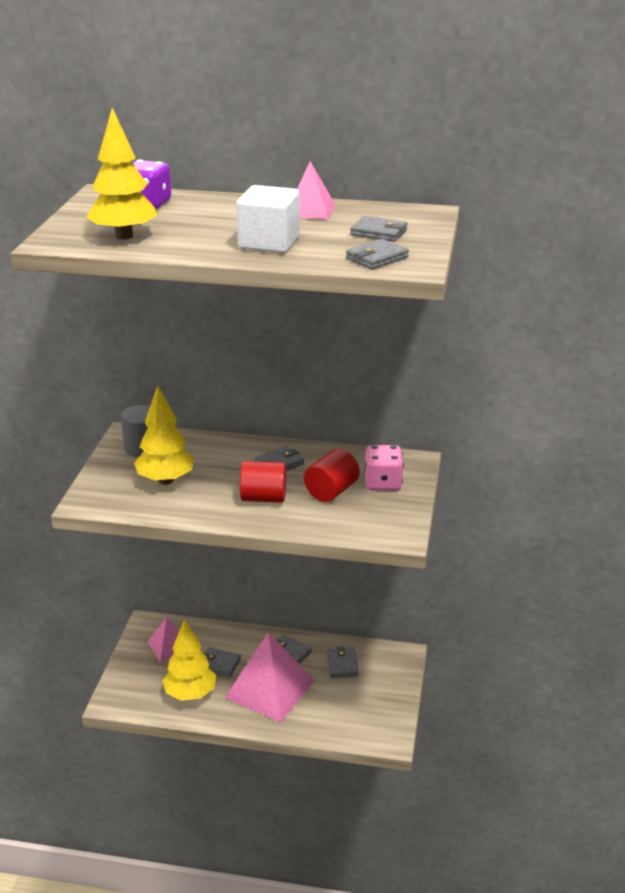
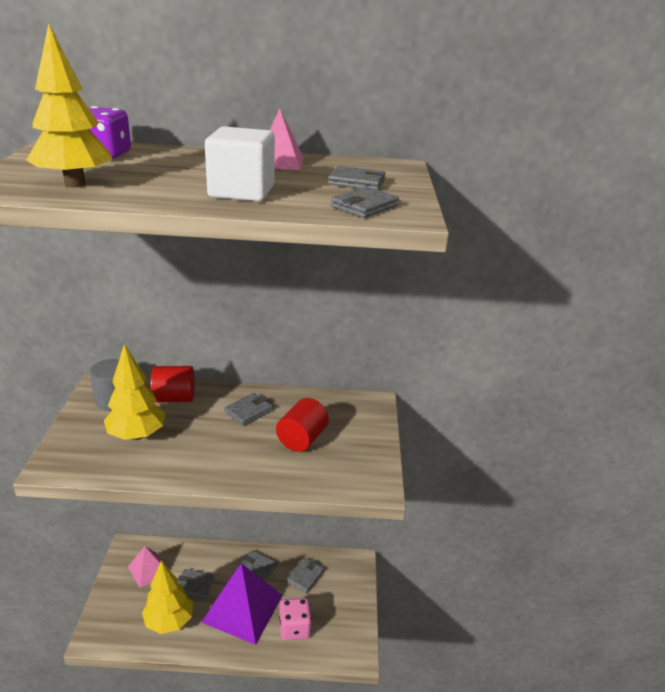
camera: 10 degrees left, 0 degrees up
pink pyramid [225,632,315,722] -> purple pyramid [201,563,283,645]
red cylinder [240,461,286,503] -> red cylinder moved to [151,366,195,402]
grey wallet [327,646,359,678] -> grey wallet turned 45 degrees clockwise [287,557,324,593]
pink dice [364,445,404,491] -> pink dice moved to [279,598,312,641]

